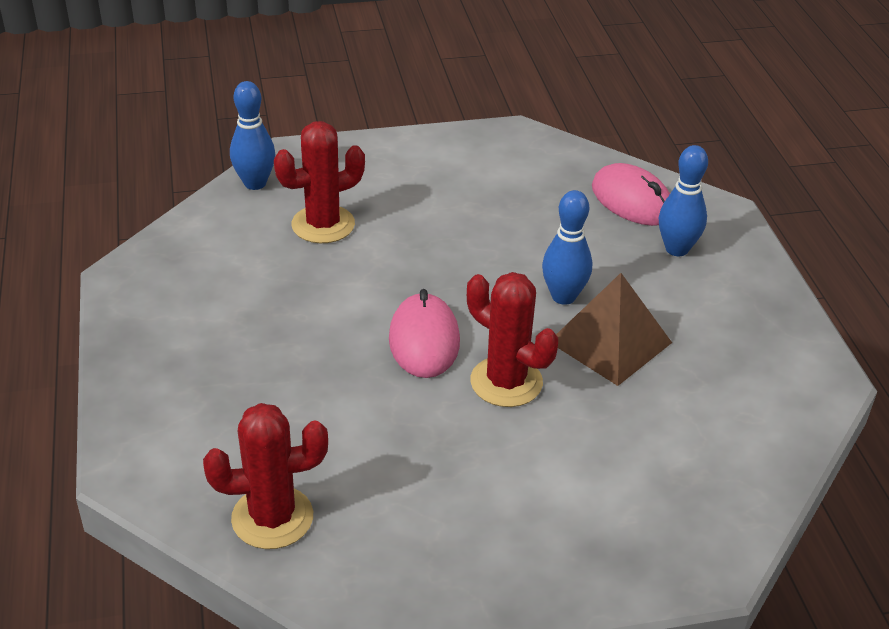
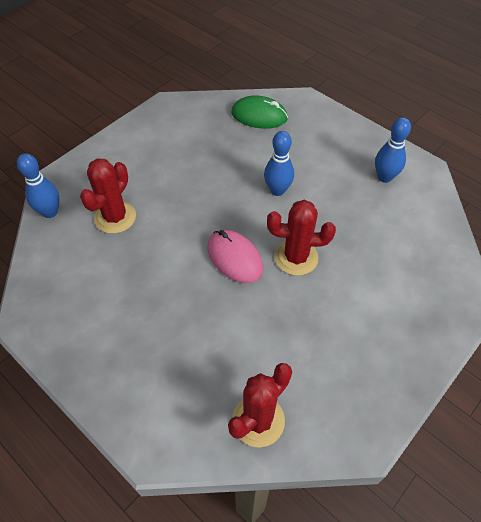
camera: 35 degrees left, 15 degrees up
brown pyramid [556,273,672,386] -> none
pink mouse [592,163,670,226] -> green mouse [231,96,288,129]
blue bowling pin [659,145,708,256] -> blue bowling pin moved to [375,117,411,183]

